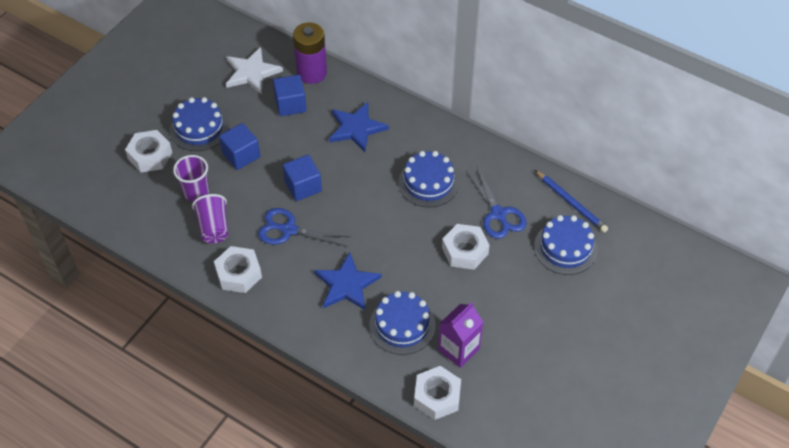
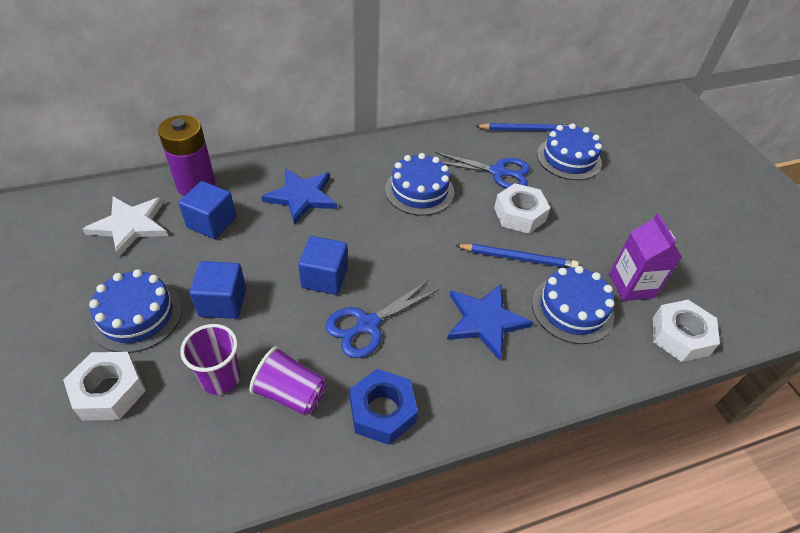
camera: 55 degrees left, 5 degrees down
white nut [214,246,262,293] -> blue nut [350,369,418,445]
none -> blue pencil [455,244,579,268]

